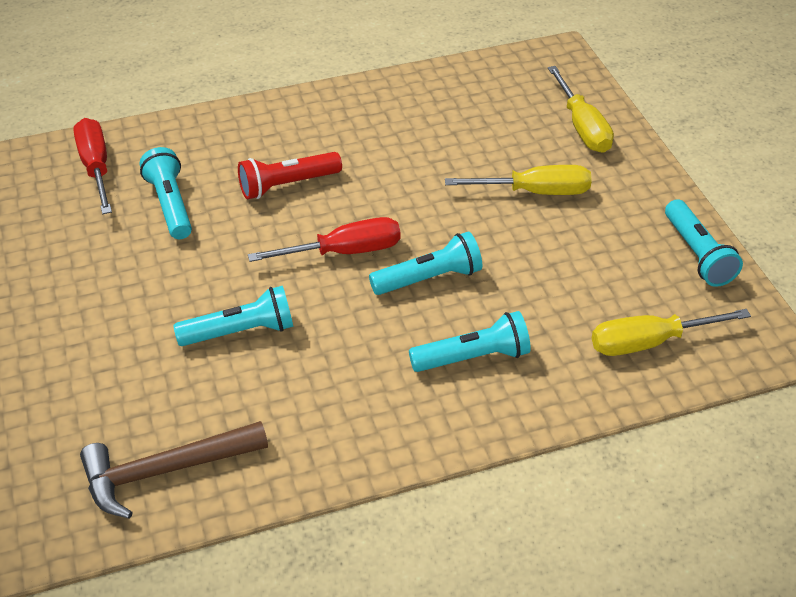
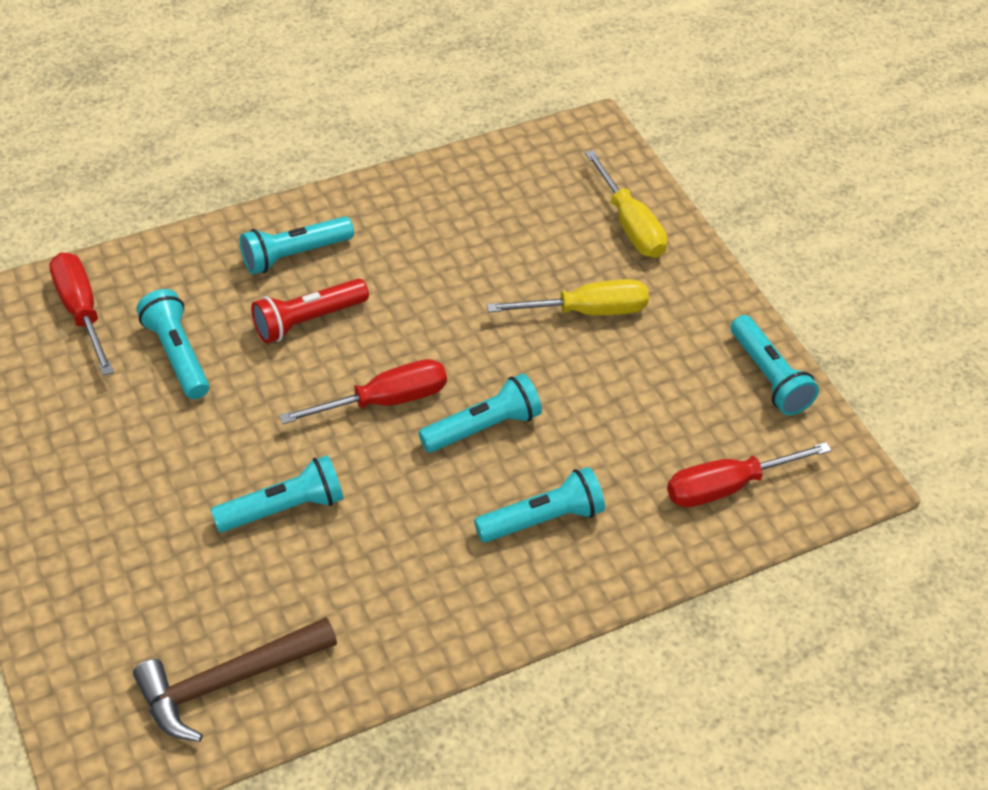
camera: 10 degrees left, 5 degrees up
yellow screwdriver [592,309,751,356] -> red screwdriver [667,442,832,507]
none -> turquoise flashlight [239,216,354,274]

